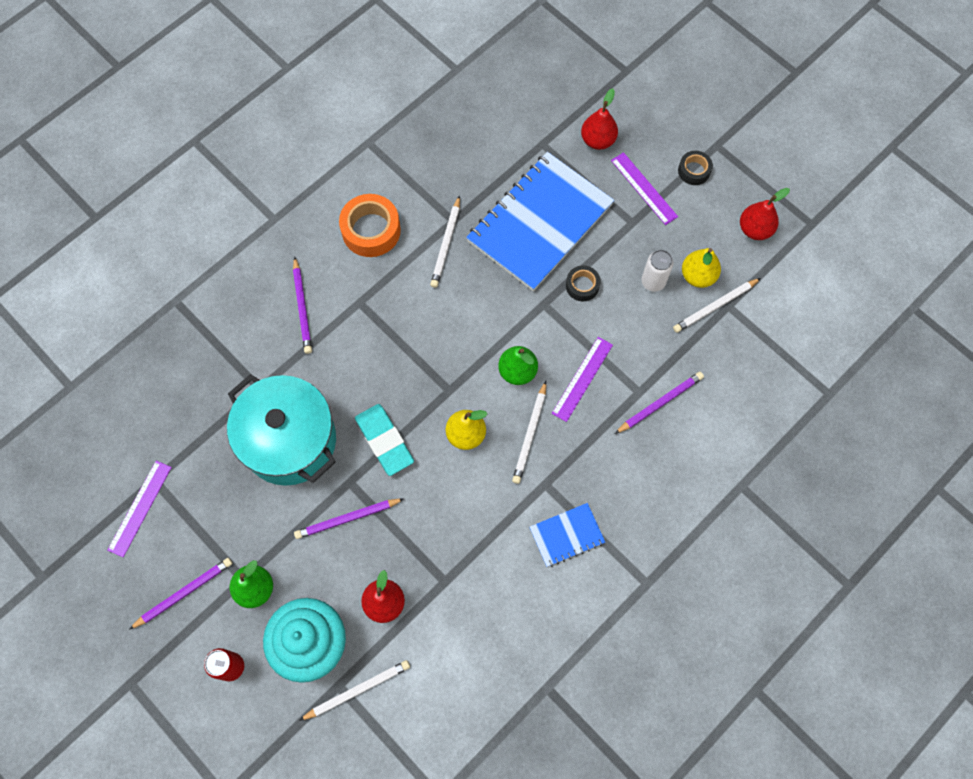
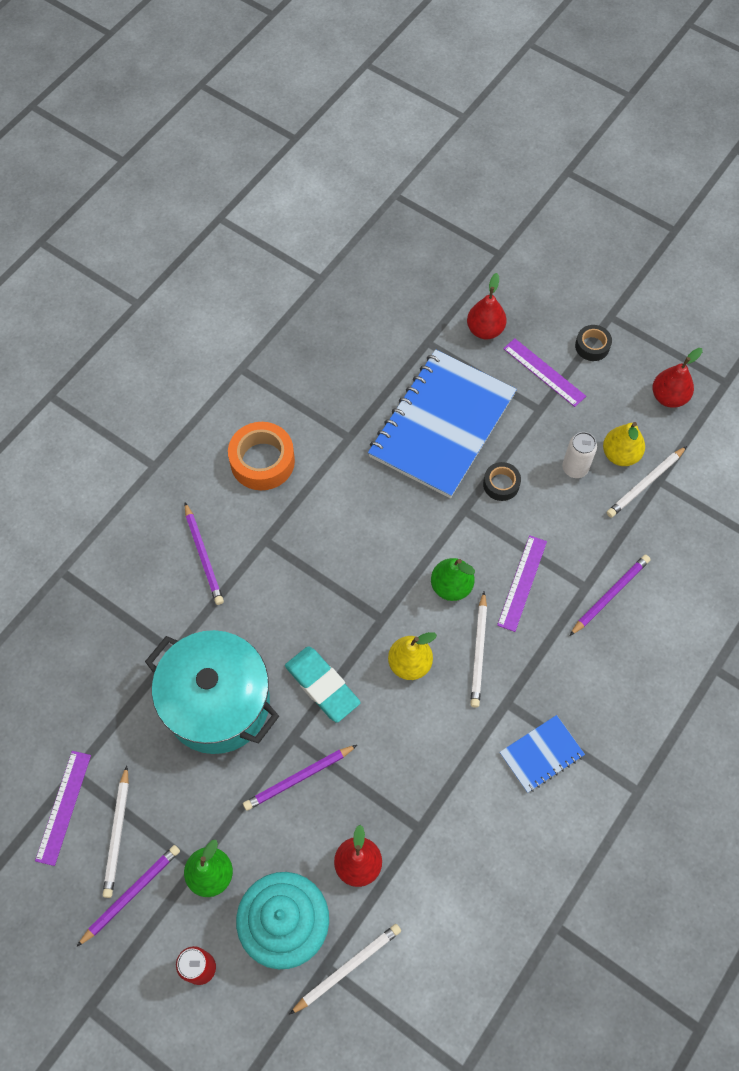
camera: 10 degrees left, 5 degrees down
white pencil [430,195,460,288] -> white pencil moved to [103,765,129,898]

